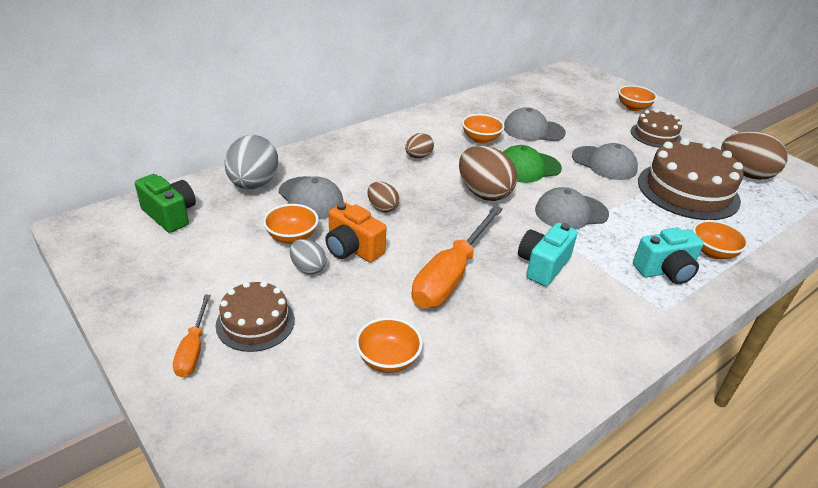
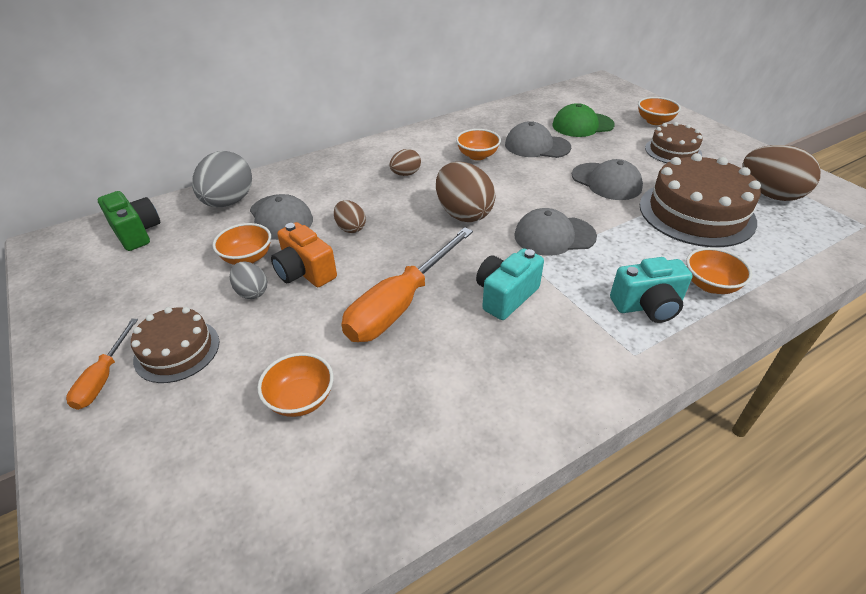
camera: 10 degrees right, 5 degrees up
green cap [503,145,562,183] -> green cap moved to [552,103,615,137]

